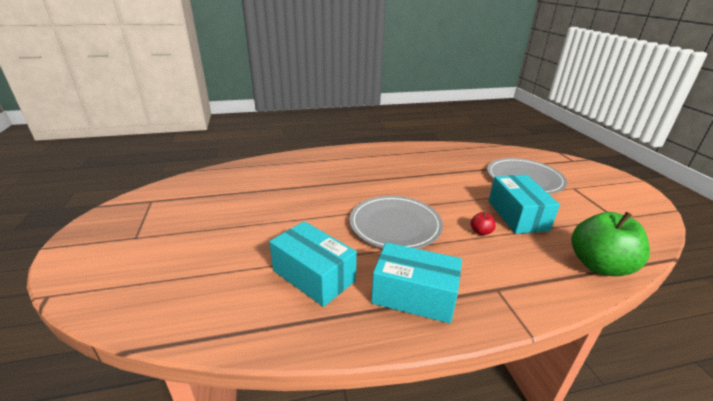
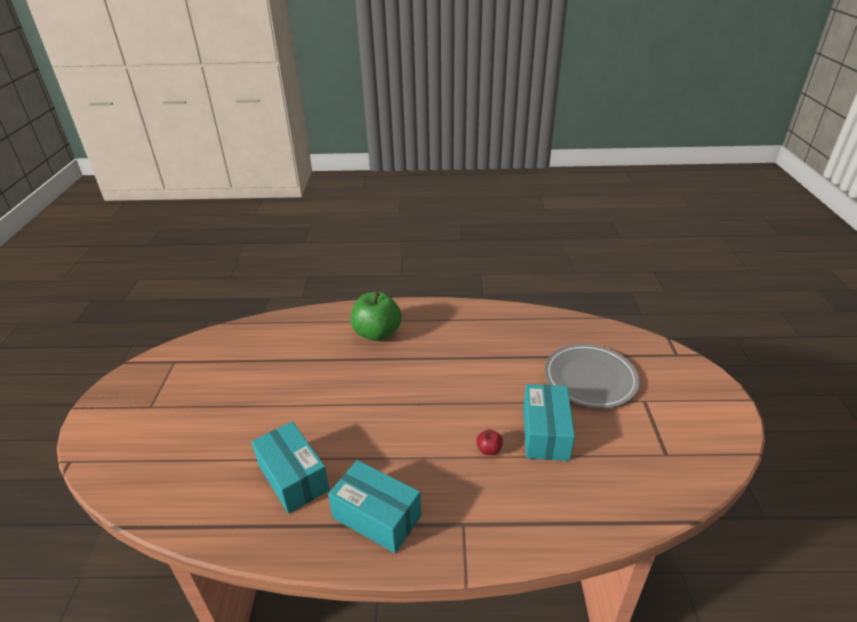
camera: 15 degrees right, 5 degrees up
grey plate [349,196,443,249] -> none
green apple [571,212,650,276] -> green apple moved to [350,291,402,341]

